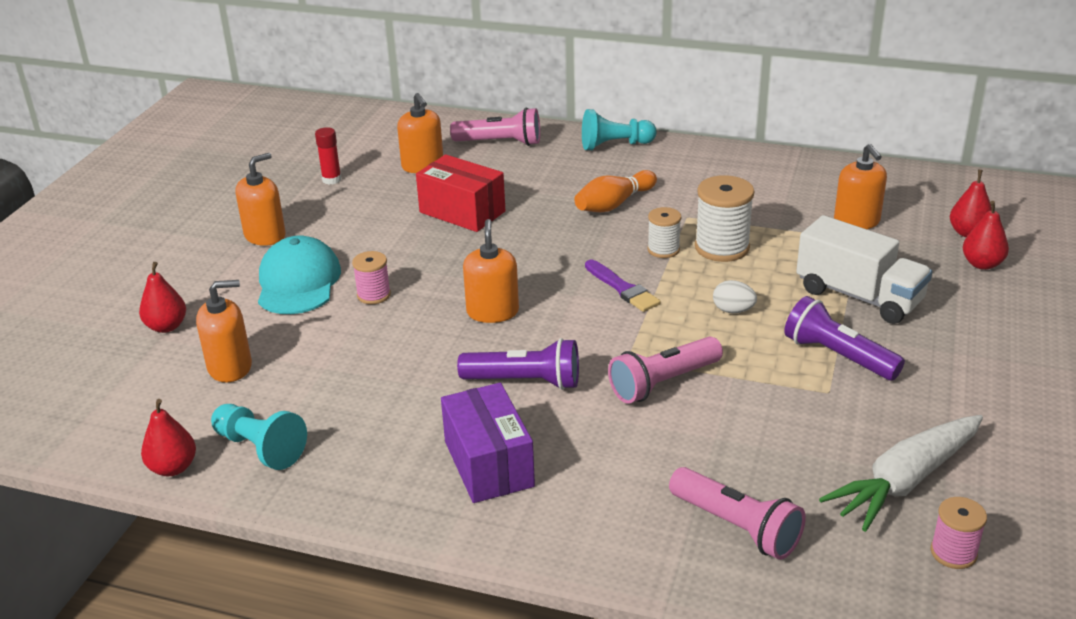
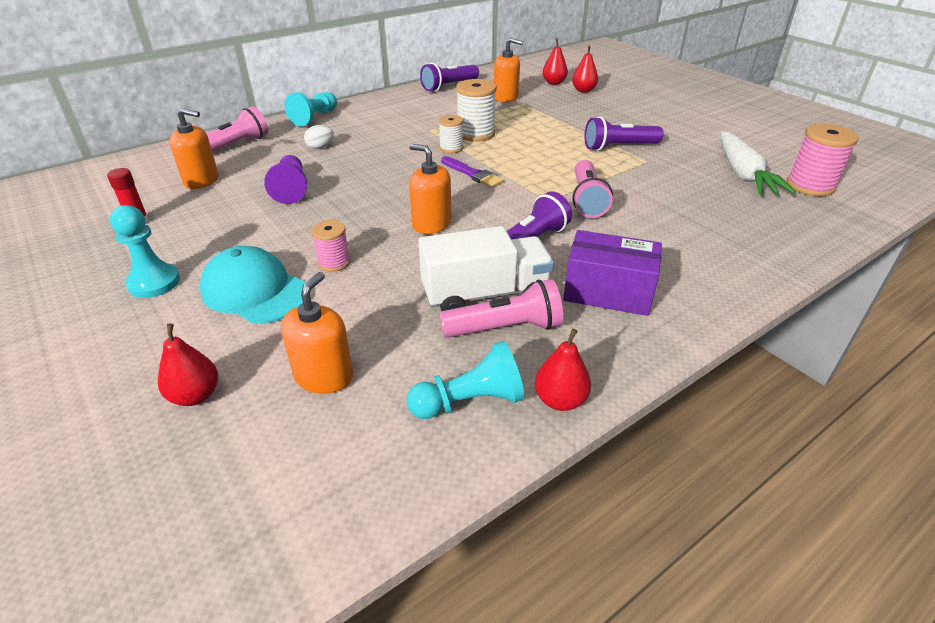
camera: 55 degrees left, 5 degrees up
red pear [141,399,196,476] -> red pear moved to [535,329,591,411]
orange soap dispenser [236,153,286,246] -> turquoise pawn [110,205,180,298]
red box [416,154,505,232] -> purple pawn [264,155,307,204]
orange bowling pin [574,170,657,212] -> none
purple brush [585,260,661,312] -> purple brush turned 45 degrees clockwise [441,156,504,188]
pink flashlight [669,467,806,560] -> pink flashlight moved to [439,279,563,338]
white egg [713,280,757,313] -> white egg moved to [304,125,334,149]
white truck [796,215,932,324] -> white truck moved to [418,226,554,311]
pink spool [930,497,987,569] -> pink spool [787,123,859,197], size x1.68
none -> purple flashlight [420,63,479,92]

